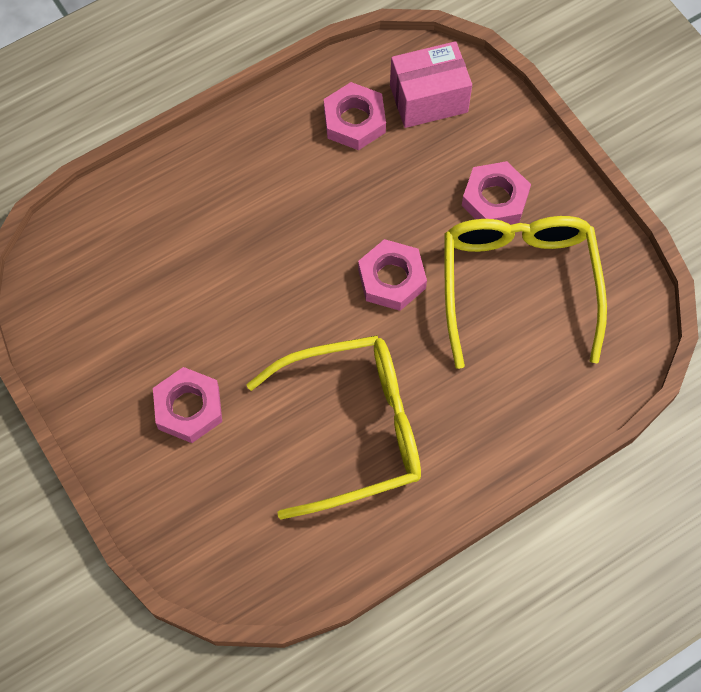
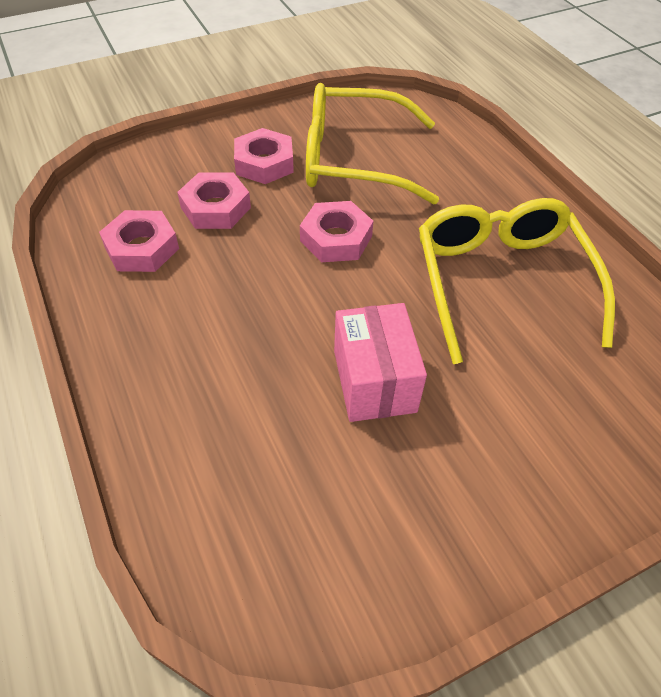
camera: 85 degrees left, 15 degrees down
pink nut [153,367,222,443] -> pink nut moved to [177,172,251,229]
pink box [390,41,472,128] -> pink box moved to [334,303,427,422]

